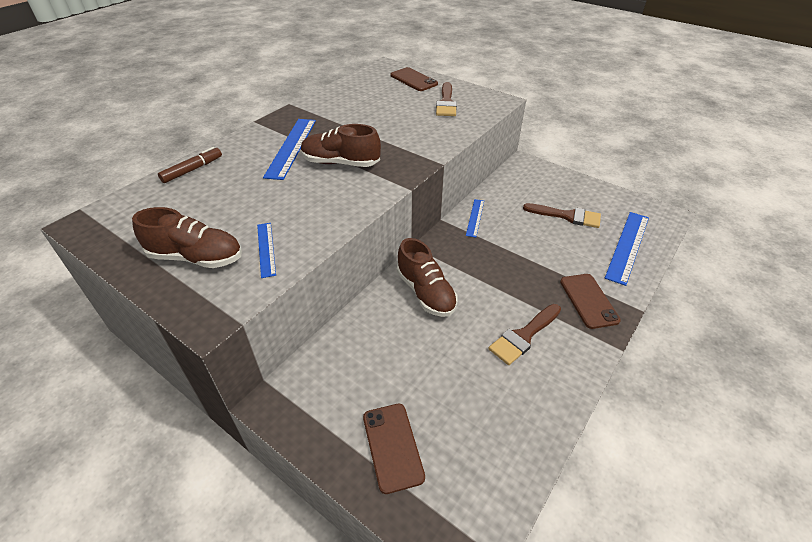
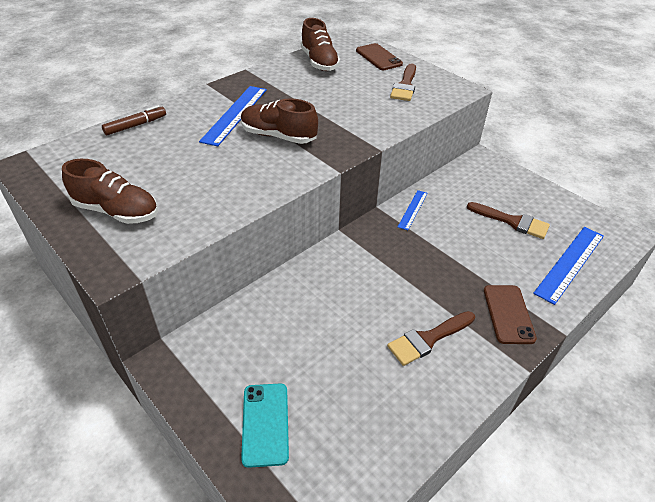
camera: 10 degrees right, 0 degrees up
blue ruler [257,223,276,278] -> none
brown phone [363,404,425,494] -> turquoise phone [241,383,289,468]
brown shoe [397,238,458,317] -> brown shoe moved to [301,18,340,71]

